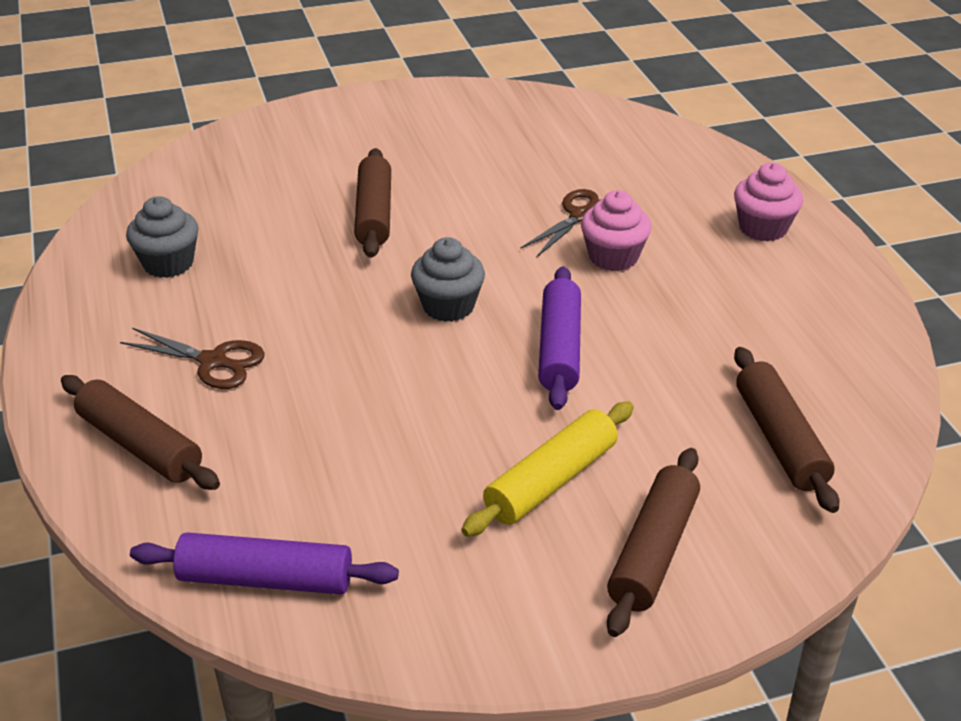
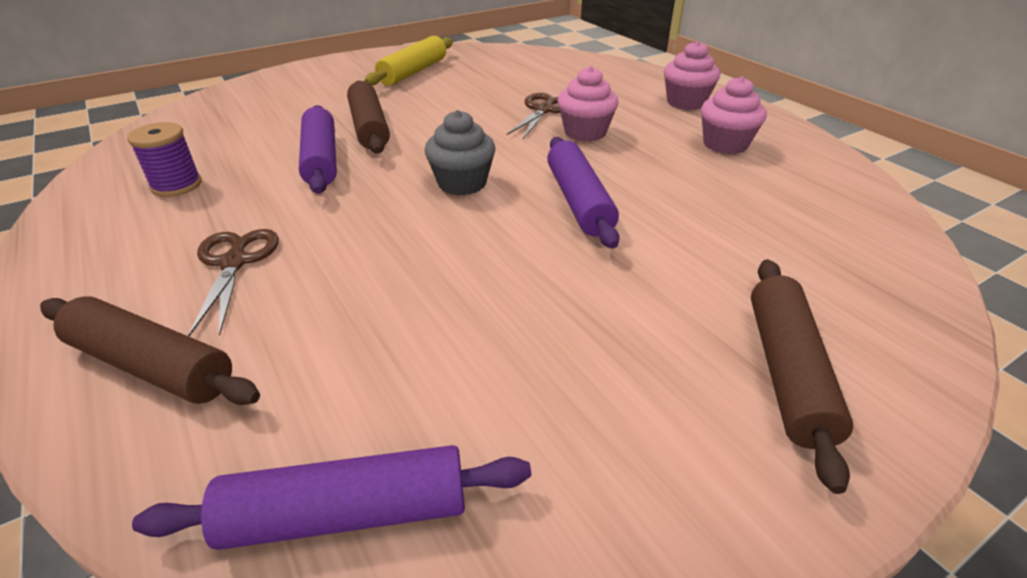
camera: 15 degrees left, 0 degrees up
brown scissors [120,328,265,389] -> brown scissors turned 105 degrees counterclockwise [188,229,279,336]
grey cupcake [126,196,198,278] -> purple spool [127,122,202,197]
yellow rolling pin [461,402,634,536] -> yellow rolling pin moved to [365,36,453,86]
brown rolling pin [734,347,839,513] -> none
none -> purple rolling pin [299,105,337,194]
none -> pink cupcake [701,76,767,154]

